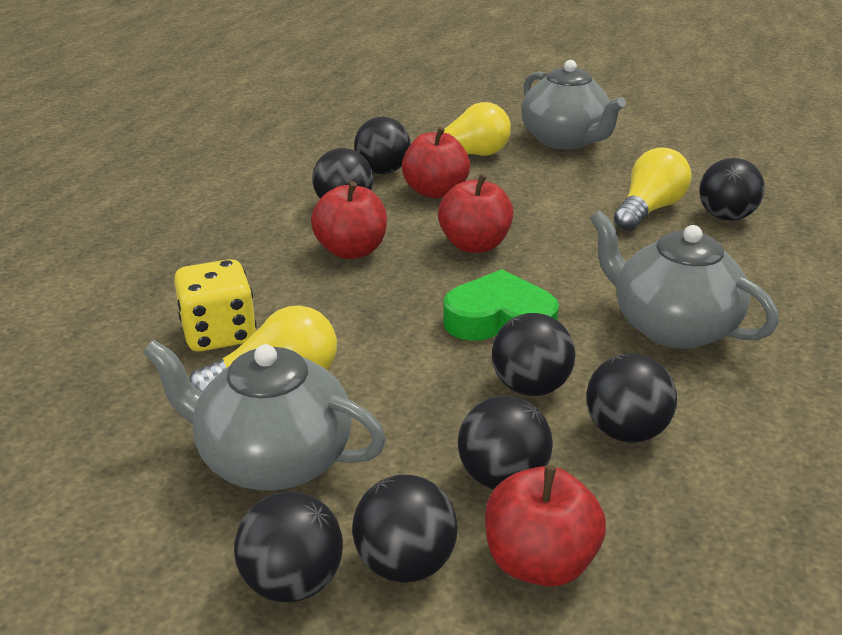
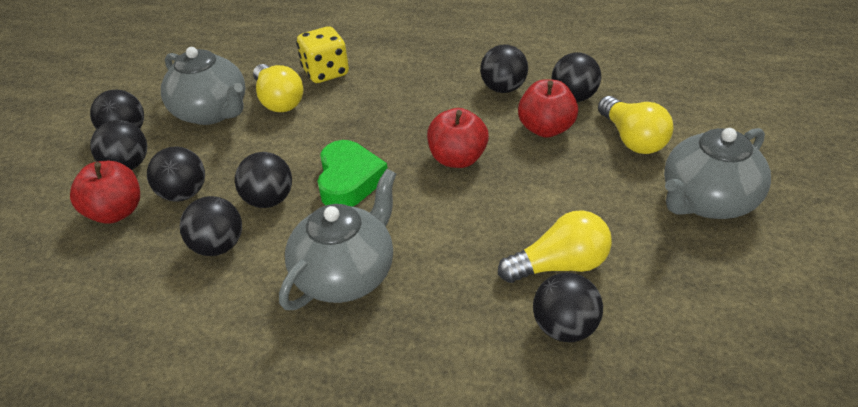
camera: 85 degrees right, 10 degrees up
grey teapot [143,340,386,490] -> grey teapot turned 120 degrees clockwise [161,47,245,125]
red apple [311,181,387,259] -> none
yellow light bulb [614,147,691,231] -> yellow light bulb turned 45 degrees counterclockwise [498,210,612,283]

